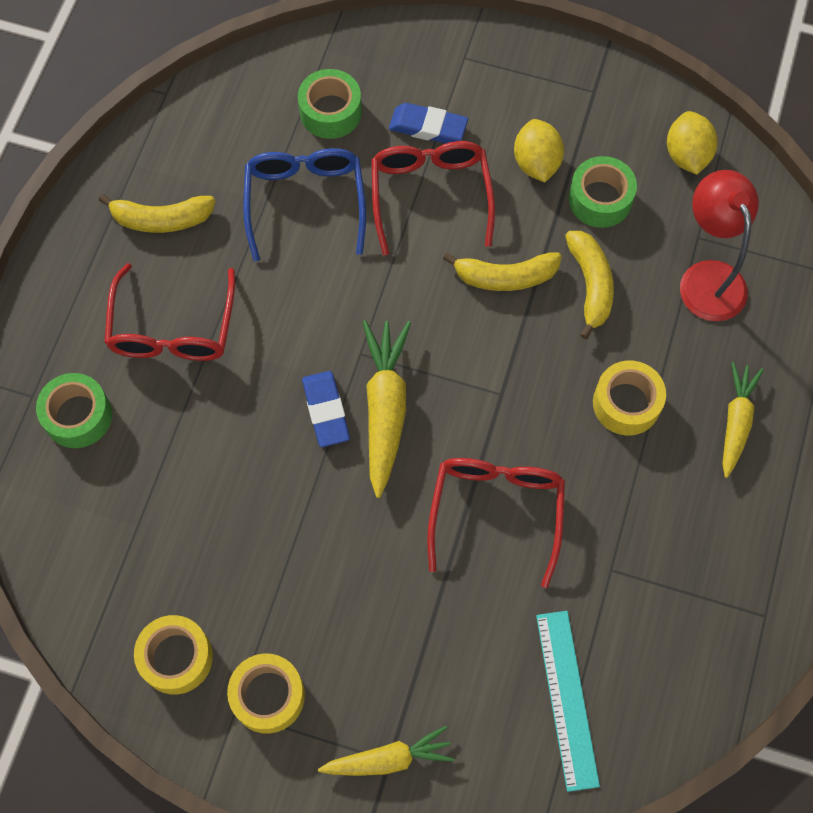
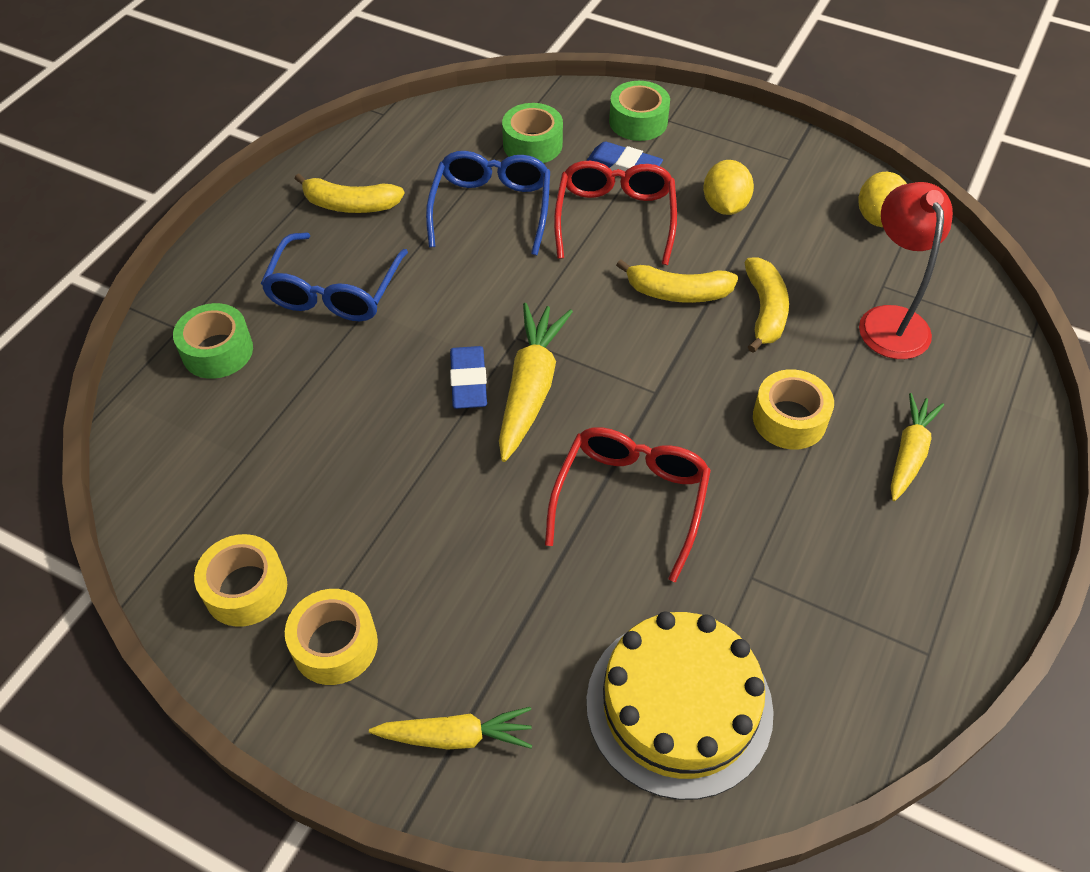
camera: 10 degrees right, 15 degrees down
red glasses [104,263,235,361] -> blue glasses [260,232,408,321]
turquoise ruler [536,611,600,792] -> yellow cake [586,611,774,800]
green tape [569,156,637,228] -> green tape moved to [609,81,670,141]

